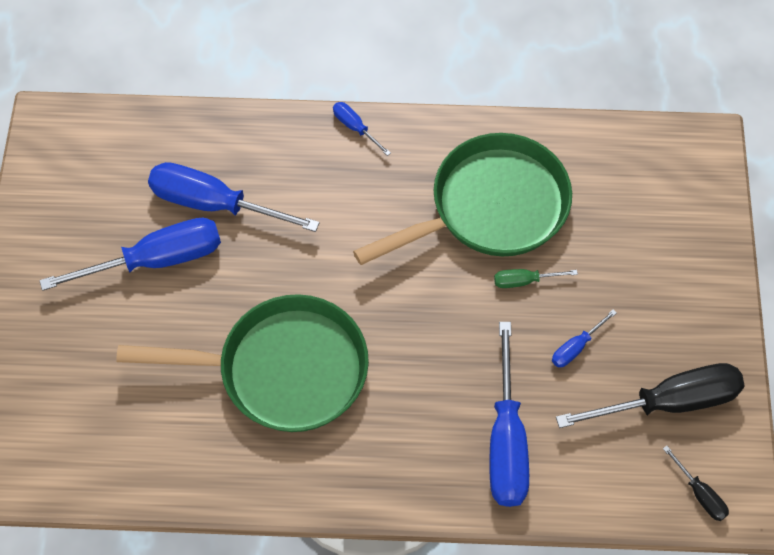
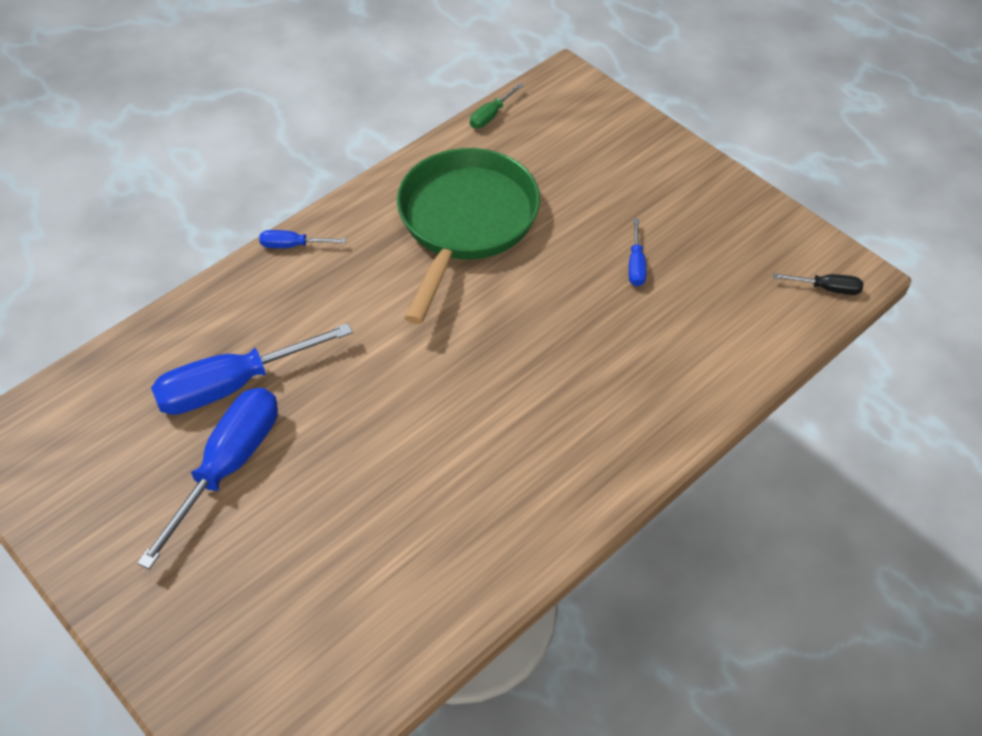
camera: 45 degrees left, 10 degrees down
green pan [116,294,369,432] -> none
blue screwdriver [489,322,529,507] -> none
green screwdriver [494,269,578,288] -> green screwdriver moved to [470,83,523,128]
black screwdriver [556,363,744,428] -> none

